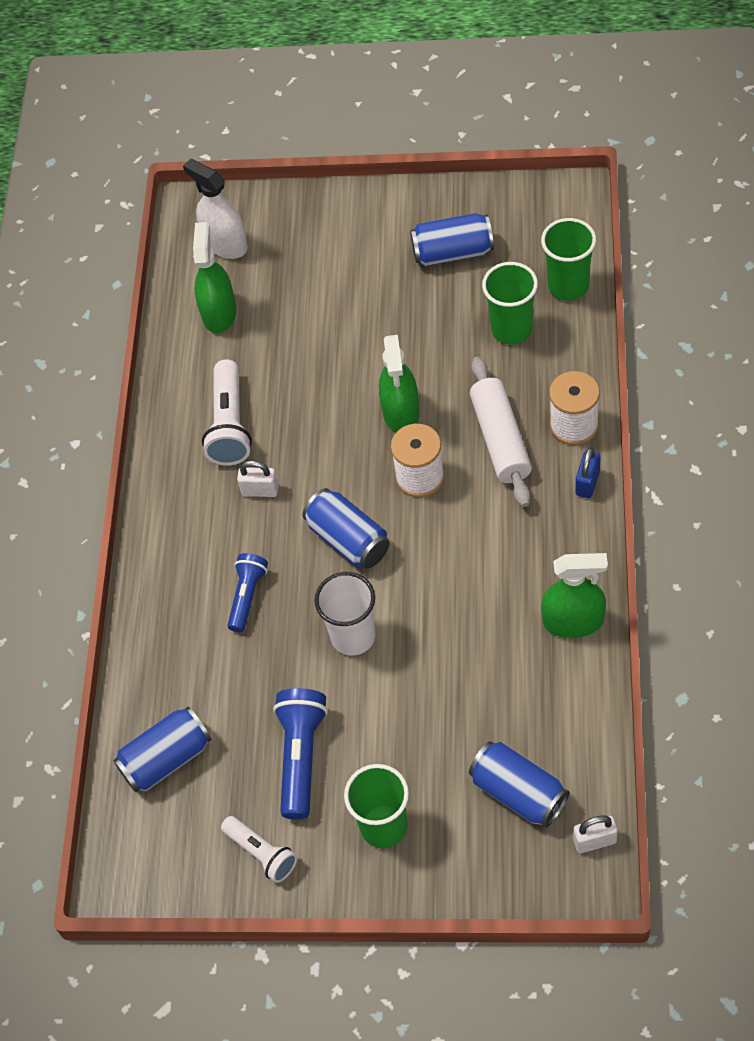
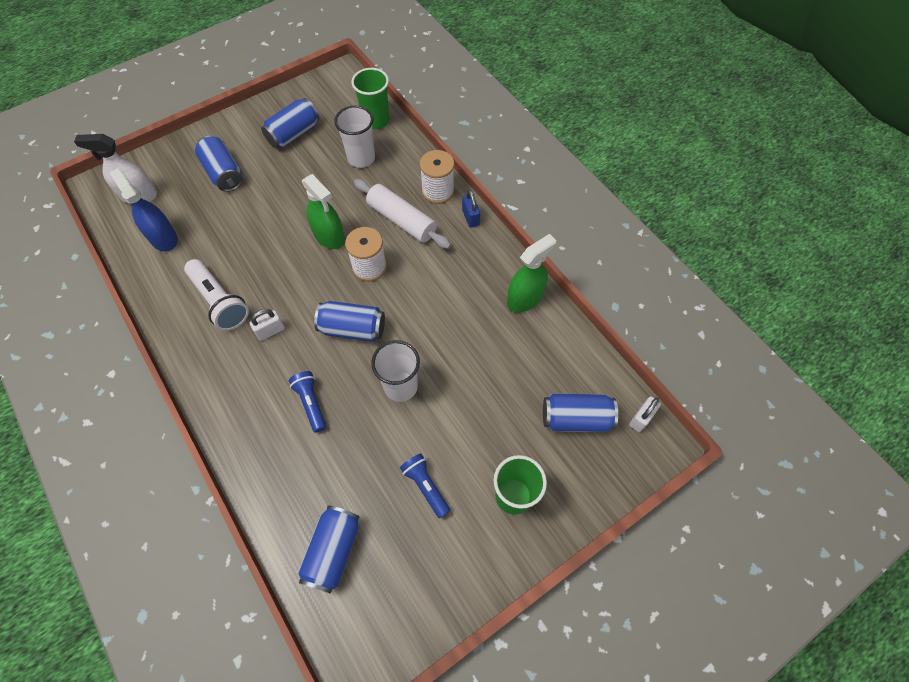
camera: 45 degrees left, 5 degrees up
green spray bottle [193,222,236,333] -> blue spray bottle [109,168,178,252]
white flashlight [221,816,297,883] -> none
blue flashlight [273,688,328,820] -> blue flashlight [400,453,450,519], size x0.65
green cup [482,262,538,345] -> white cup [334,106,375,168]
none -> blue can [195,136,243,192]

